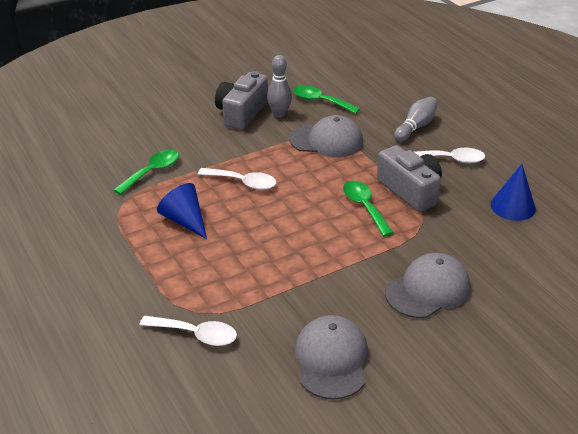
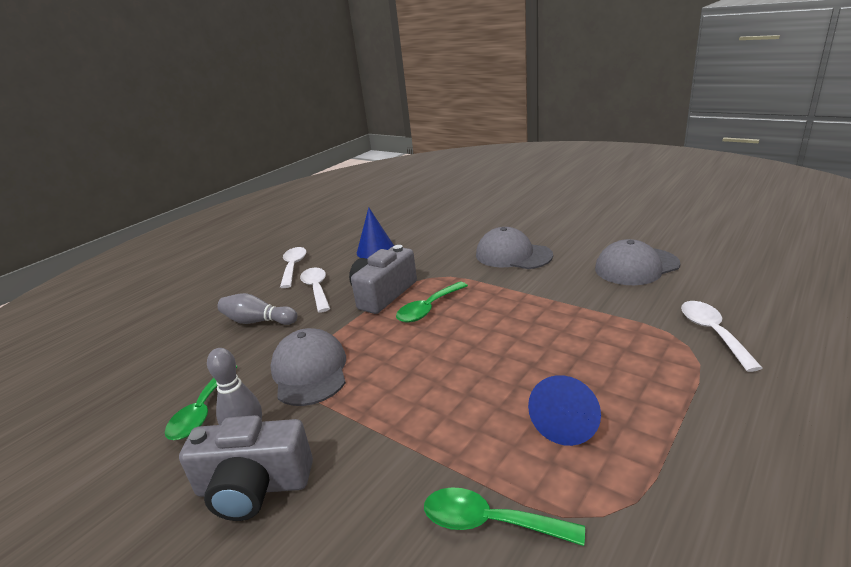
camera: 110 degrees left, 10 degrees down
white spoon [198,168,277,190] -> white spoon moved to [280,247,306,288]

